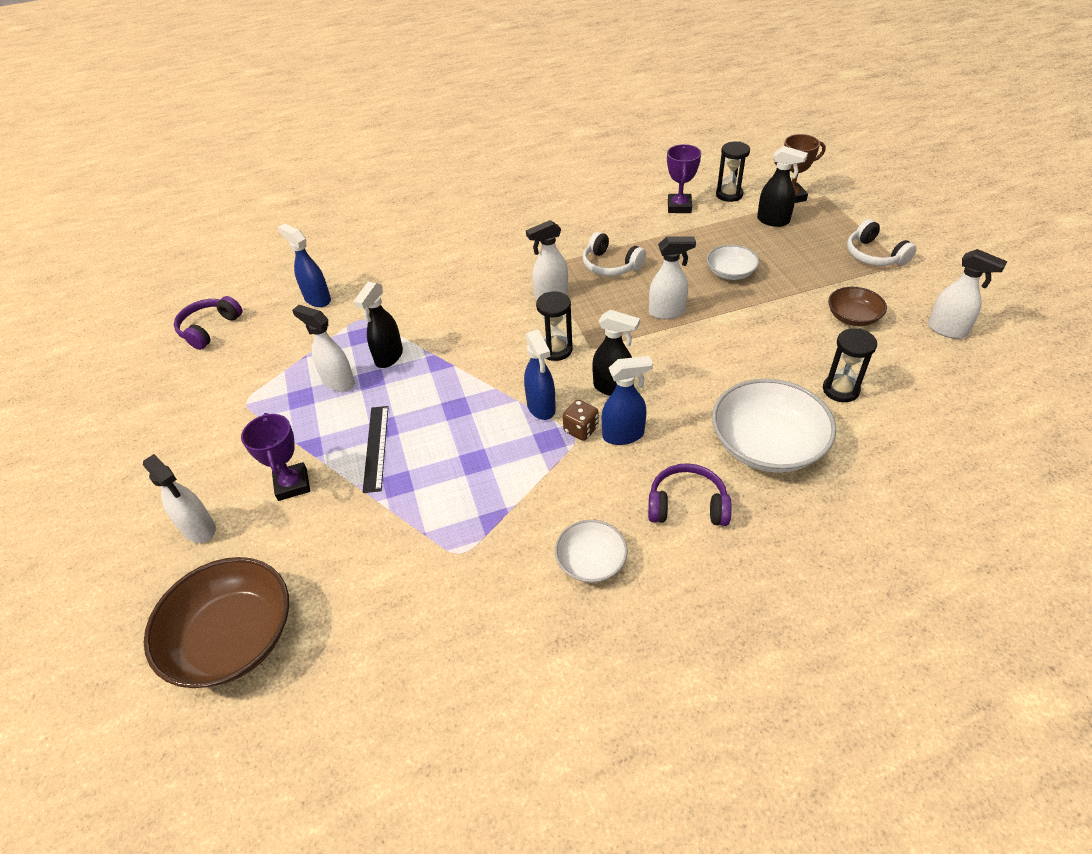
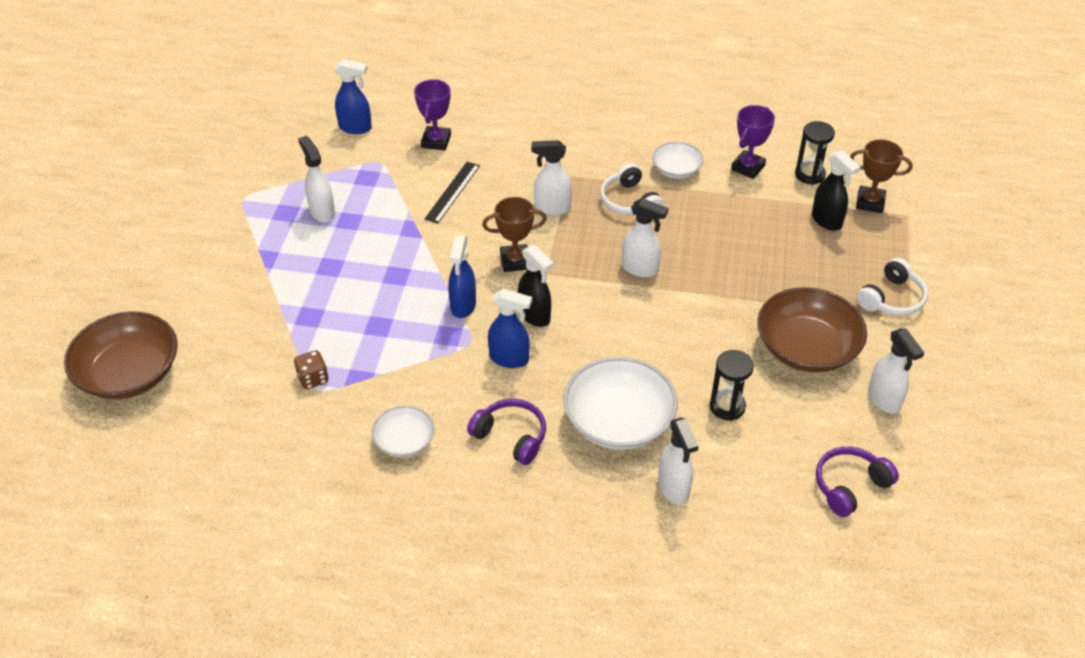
camera: 25 degrees right, 0 degrees up
white spray bottle [143,454,216,543] -> white spray bottle moved to [658,417,699,505]
purple headphones [174,296,242,350] -> purple headphones moved to [816,446,899,517]
purple trophy [241,413,310,501] -> purple trophy moved to [414,79,451,150]
blue spray bottle [278,223,331,307] -> blue spray bottle turned 120 degrees clockwise [335,59,372,134]
black spray bottle [354,282,403,368] -> none
black ruler [363,406,388,493] -> black ruler moved to [425,162,480,224]
black hourglass [536,292,573,361] -> brown trophy [482,197,547,272]
brown dice [563,400,599,441] -> brown dice moved to [294,350,329,389]
white bowl [707,245,759,280] -> white bowl moved to [652,142,704,179]
brown bowl [828,287,887,326] -> brown bowl [757,287,867,373], size x1.83
white headphones [847,219,917,266] -> white headphones turned 135 degrees counterclockwise [857,258,928,316]

